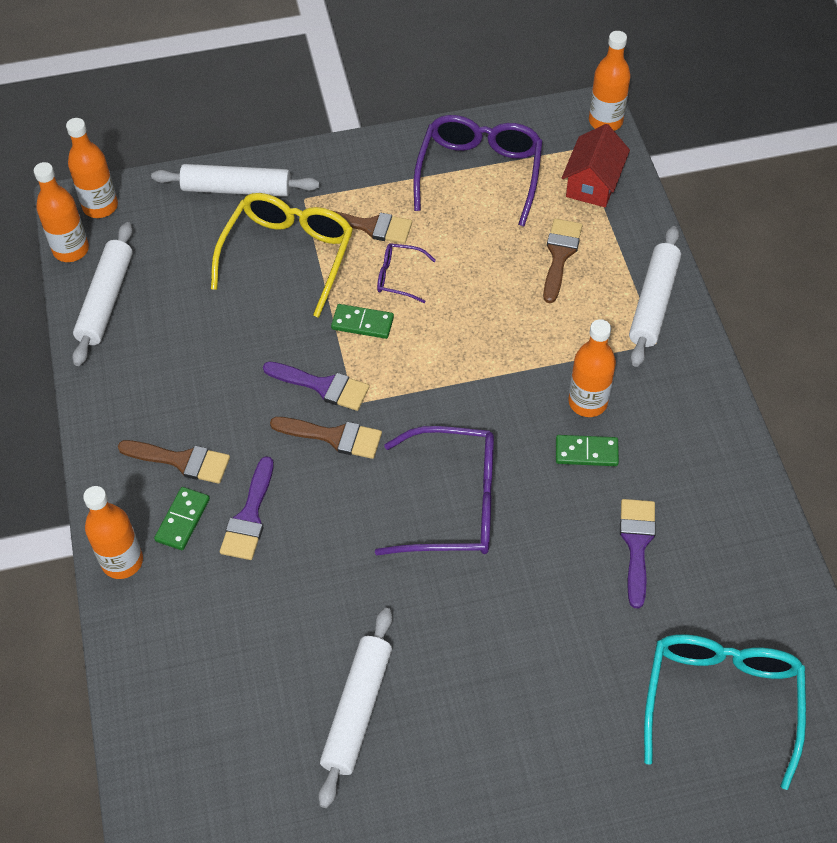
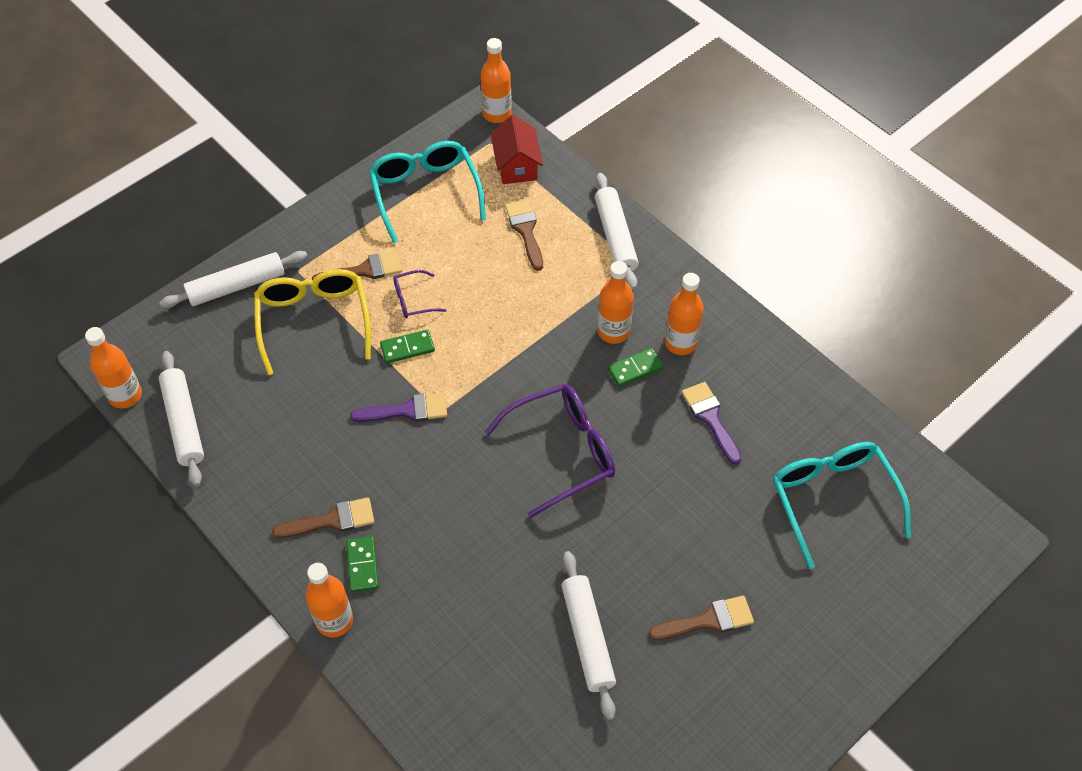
camera: 30 degrees left, 0 degrees up
orange bottle [66,118,118,218] -> orange bottle moved to [665,273,704,355]
purple brush [220,456,274,560] -> none
brown brush [270,417,382,459] -> brown brush moved to [648,596,754,640]
purple glasses [414,115,543,226] -> turquoise glasses [369,141,486,243]

